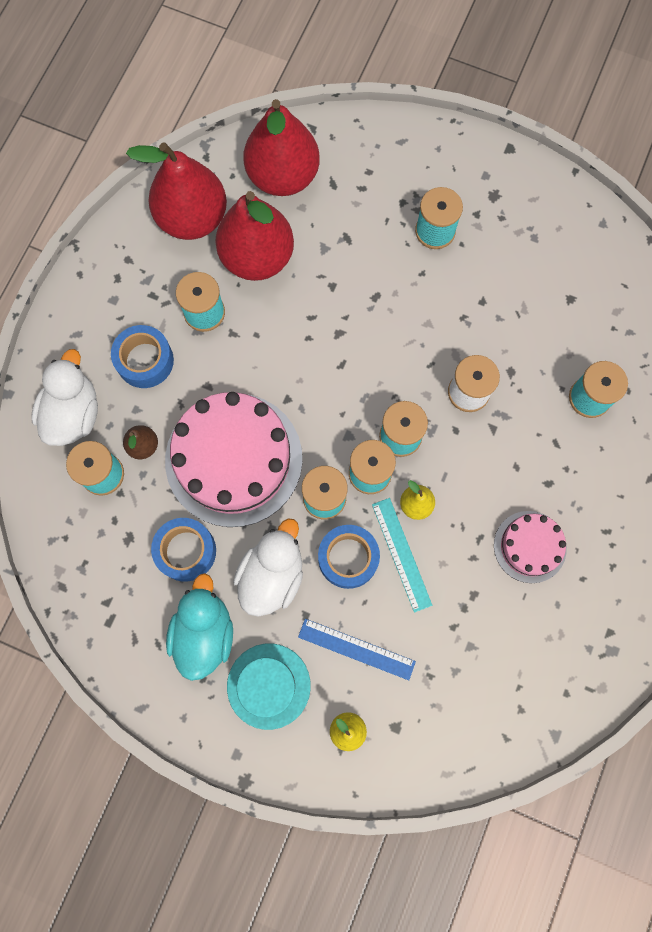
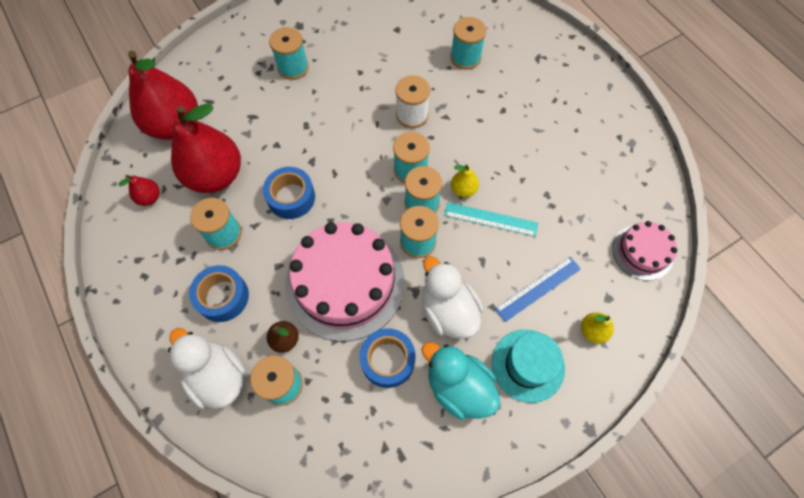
camera: 55 degrees left, 10 degrees down
red pear [126,142,227,240] -> red pear [118,175,160,206], size x0.43
blue tape [318,525,380,589] -> blue tape moved to [263,167,315,219]
pink cake [494,511,567,583] -> pink cake moved to [612,221,677,281]

